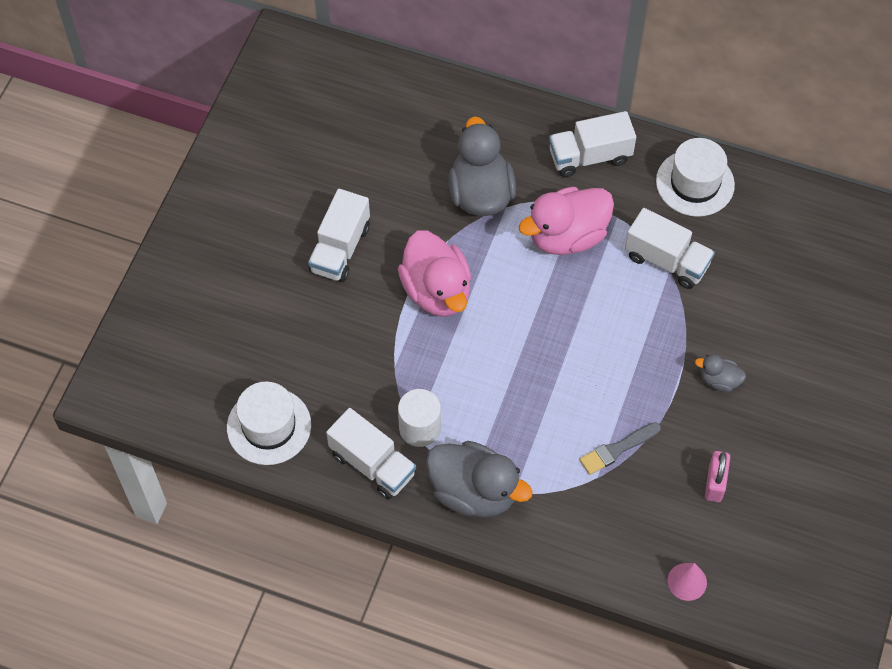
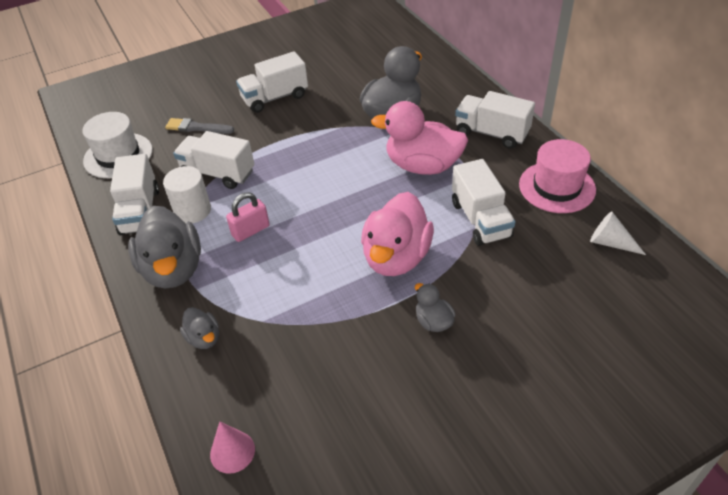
camera: 45 degrees right, 15 degrees down
pink duck [398,231,471,317] -> pink duck moved to [361,192,434,276]
grey brush [579,422,661,475] -> grey brush moved to [165,118,234,134]
white hat [656,138,735,217] -> pink hat [519,139,596,213]
pink padlock [705,451,730,502] -> pink padlock moved to [226,192,270,242]
none -> white truck [173,131,254,189]
none -> grey duck [180,307,219,349]
none -> white cone [590,211,646,255]

